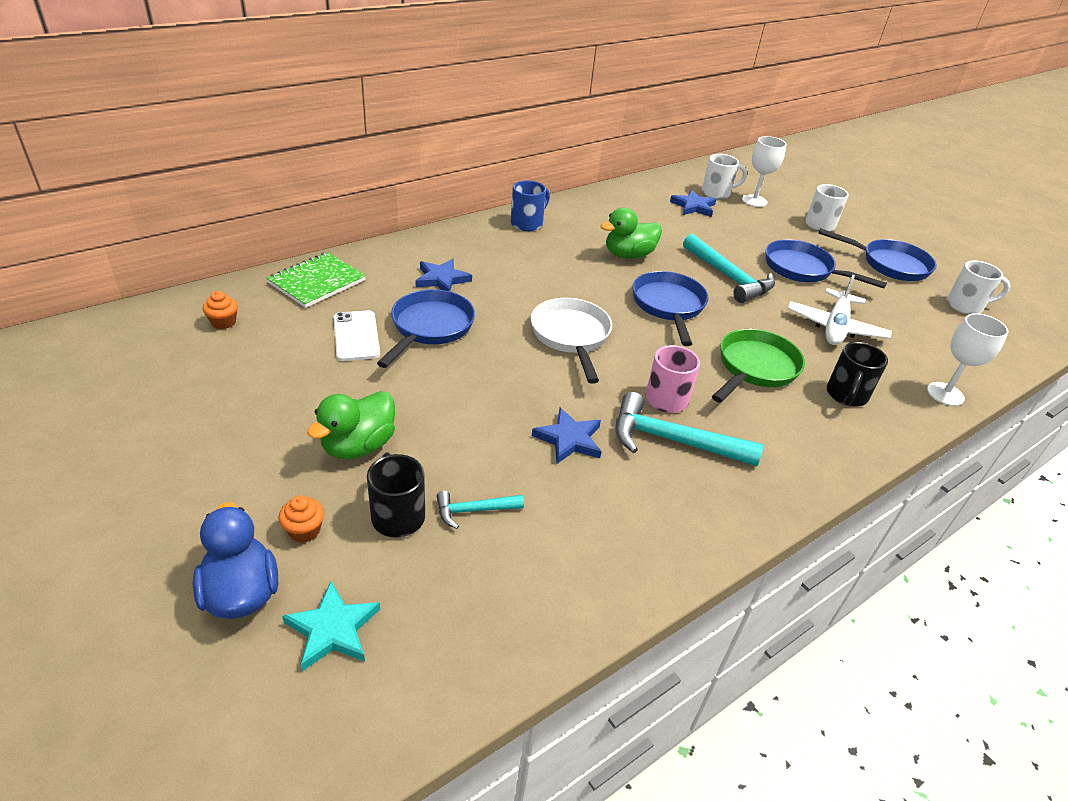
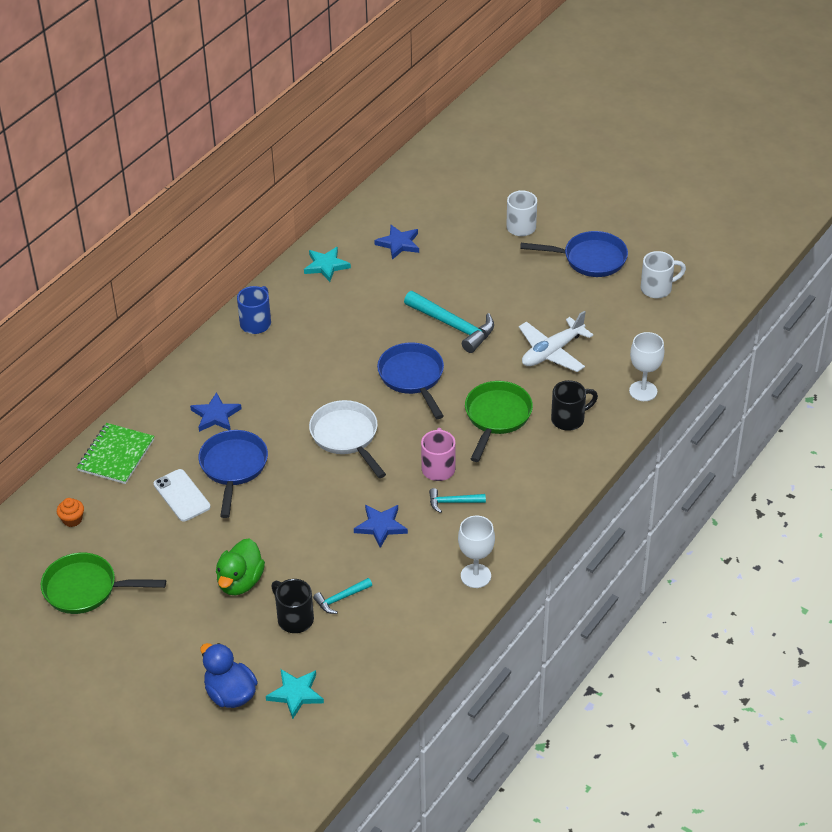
camera: 15 degrees left, 5 degrees up
orange cupcake [279,495,324,543] -> none
green duck [600,207,662,259] -> none
turquoise hammer [616,392,763,466] -> turquoise hammer [429,488,486,513], size x0.52
white mug [702,154,747,199] -> none
white goblet [742,136,787,207] -> white goblet moved to [458,516,495,588]
blue pan [766,239,887,288] -> none
white plane [788,274,892,345] -> white plane turned 45 degrees clockwise [519,311,593,372]
black mug [827,342,888,407] -> black mug turned 120 degrees counterclockwise [551,380,598,431]
none -> green pan [41,553,166,614]
none -> turquoise star [304,247,351,282]

